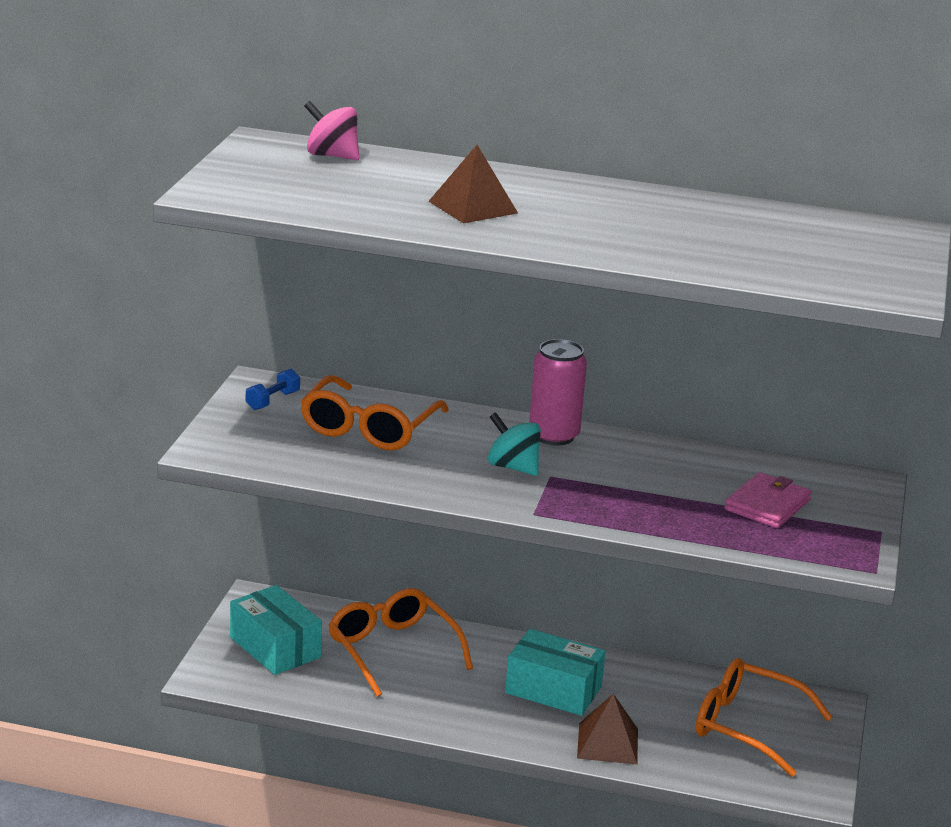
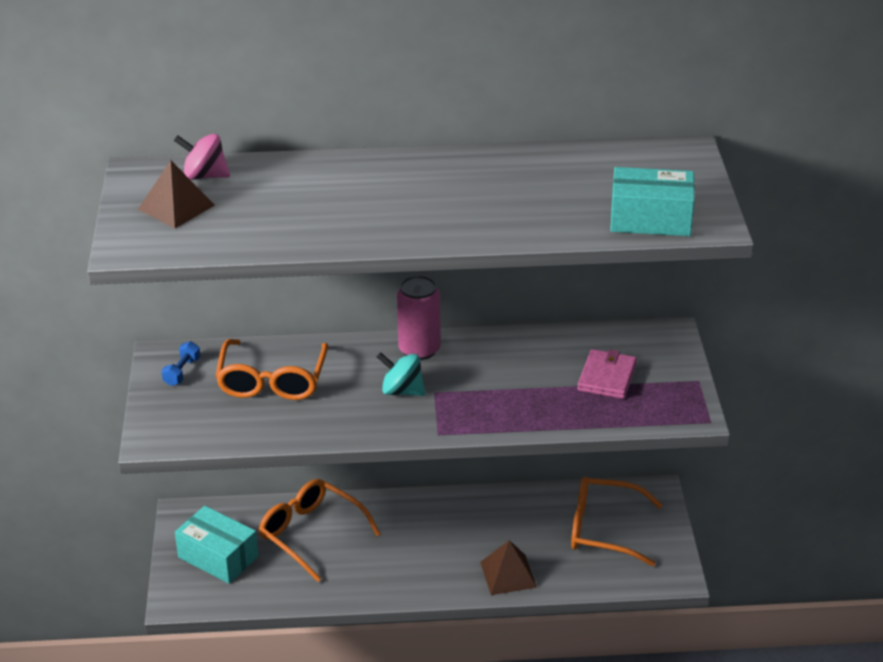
camera: 15 degrees left, 10 degrees up
brown pyramid [428,145,518,224] -> brown pyramid moved to [138,160,215,228]
turquoise box [505,629,605,716] -> turquoise box moved to [610,167,695,236]

